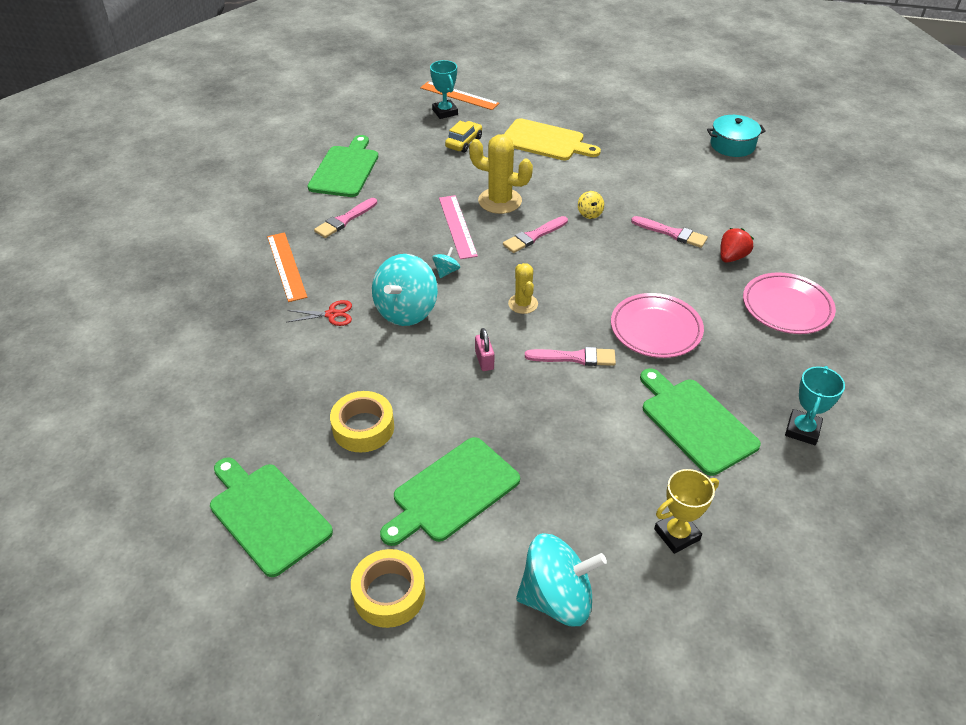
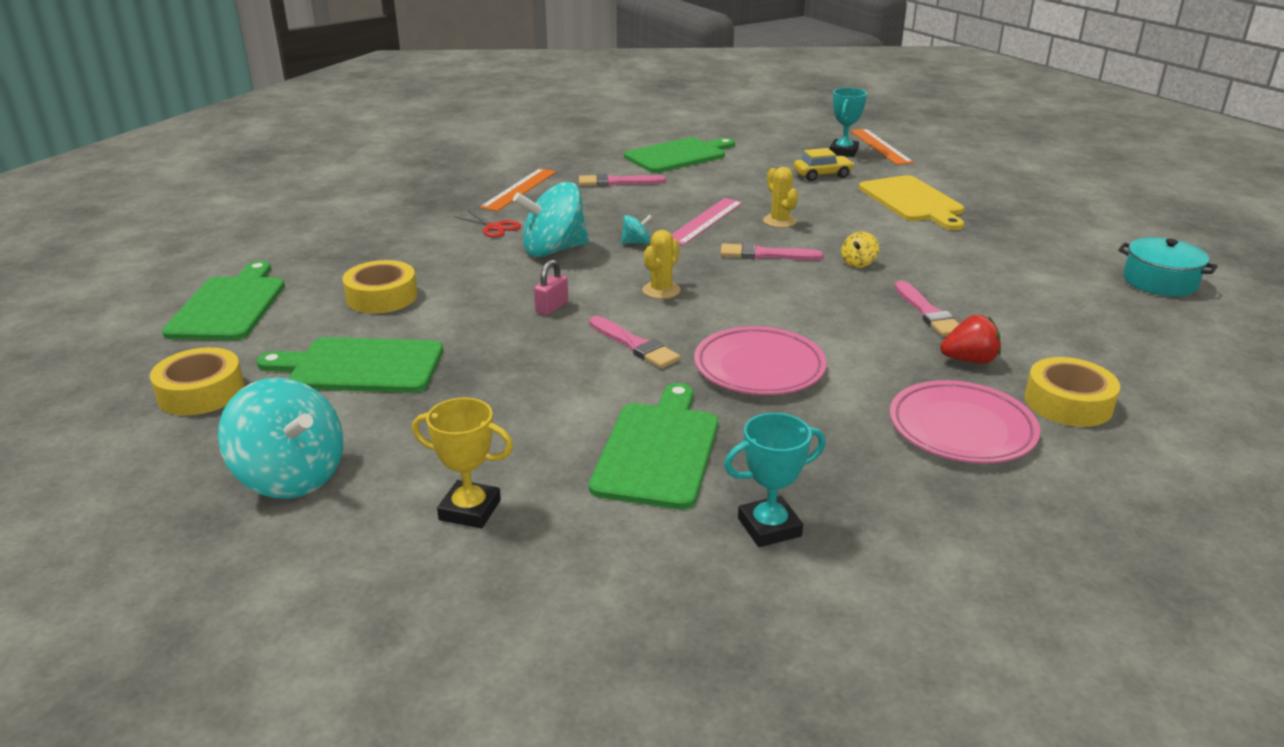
camera: 45 degrees right, 15 degrees down
yellow cactus [469,134,533,214] -> yellow cactus [763,167,798,228], size x0.60
none -> yellow tape [1025,357,1120,427]

